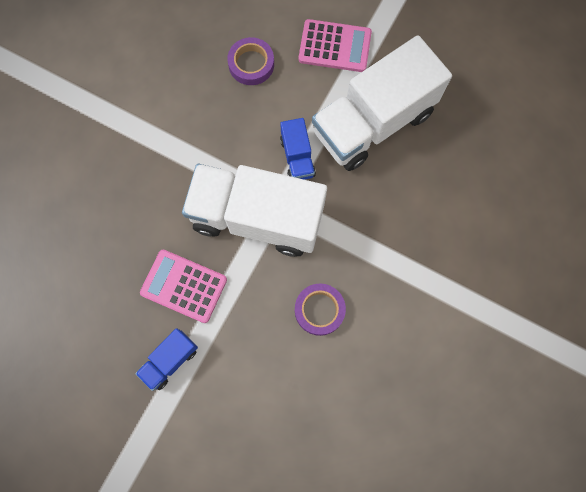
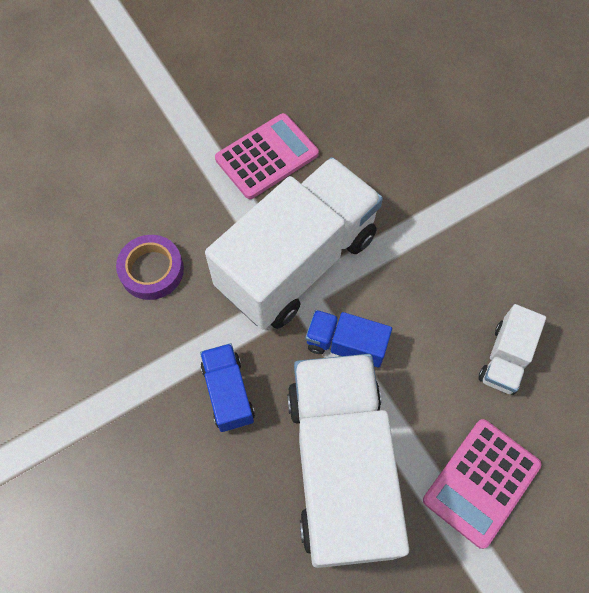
camera: 120 degrees right, 10 degrees down
blue truck [135,328,198,391] -> blue truck moved to [200,343,255,432]
purple tape [227,37,274,85] -> white truck [479,304,546,395]

